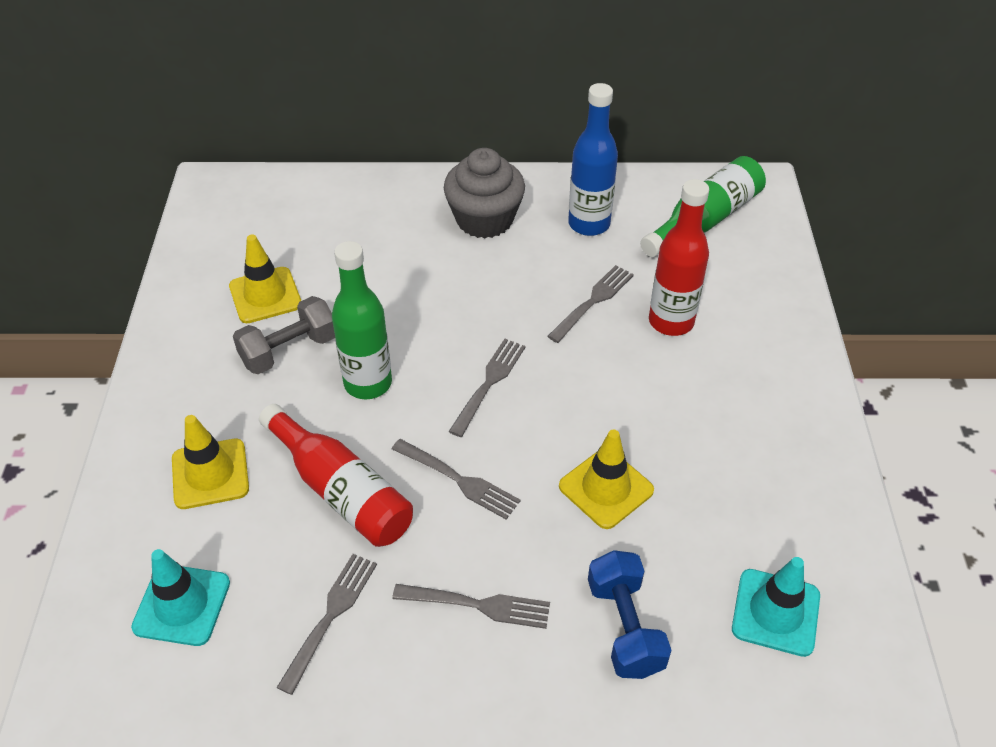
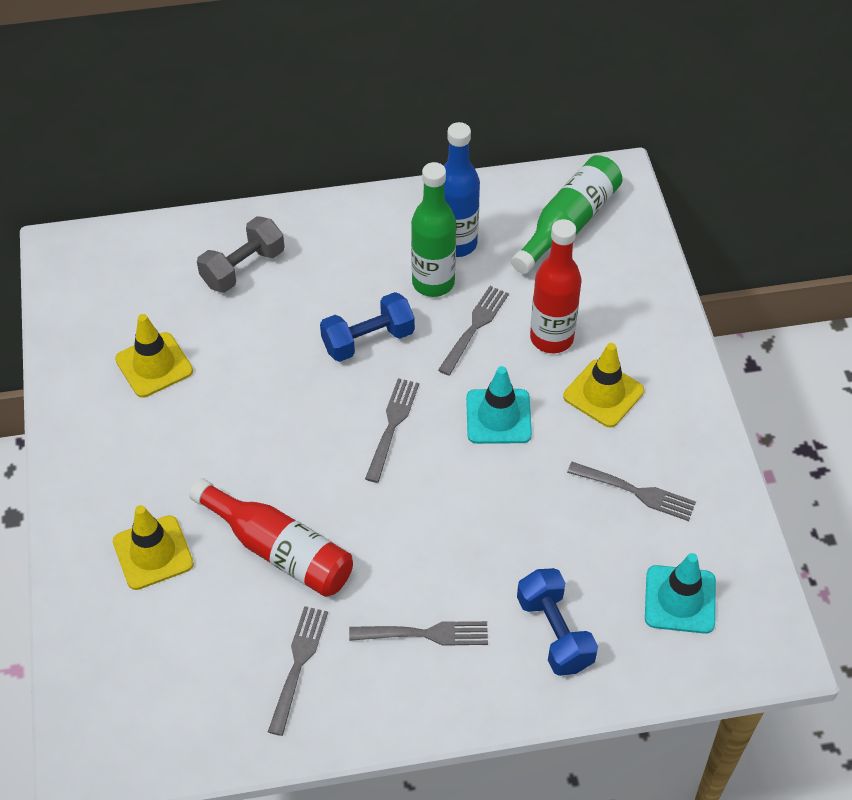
camera: 10 degrees left, 5 degrees up
turquoise traffic cone [131,549,230,646] -> turquoise traffic cone moved to [466,366,532,444]
grey dumbbell [233,296,335,374] -> grey dumbbell moved to [197,216,285,292]
green bottle [332,241,392,399] -> green bottle moved to [411,162,456,297]
grey fork [392,439,521,520] -> grey fork moved to [567,462,696,521]
grey cupcake [444,148,525,238] -> none
yellow traffic cone [559,430,654,529] -> yellow traffic cone moved to [563,343,644,427]
none -> blue dumbbell [320,292,415,362]

